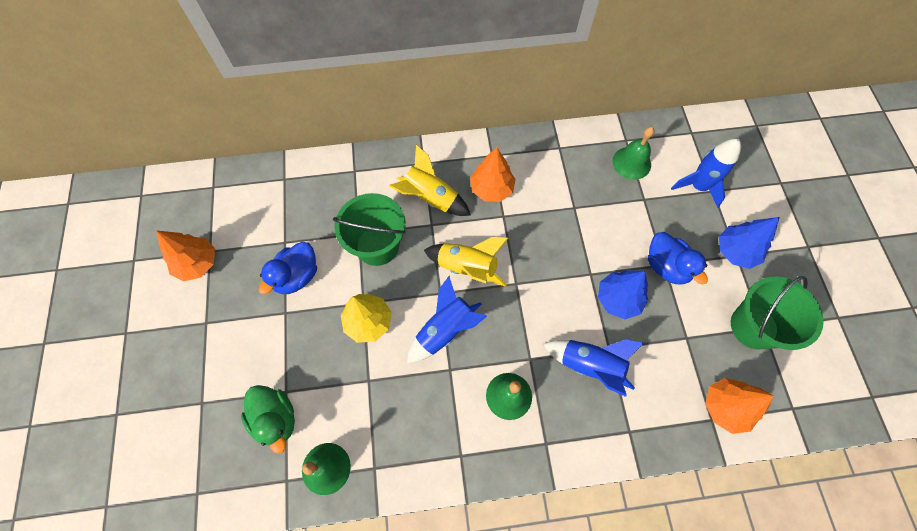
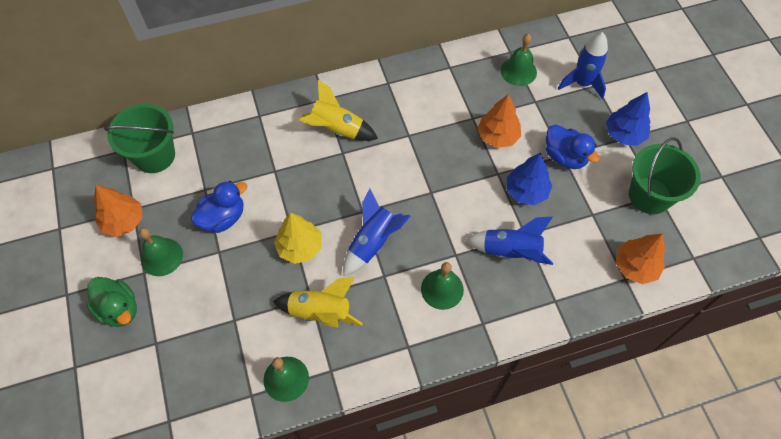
camera: 10 degrees left, 5 degrees down
green duck [241,385,295,454] -> green duck moved to [86,277,137,327]
blue duck [259,242,317,294] -> blue duck turned 150 degrees counterclockwise [191,181,247,233]
green bucket [333,193,406,266] -> green bucket moved to [104,104,175,173]
yellow rocket [424,237,508,287] -> yellow rocket moved to [273,277,363,328]
orange tree [470,147,516,202] -> orange tree moved to [477,94,521,148]
none -> green bell [139,228,183,276]

